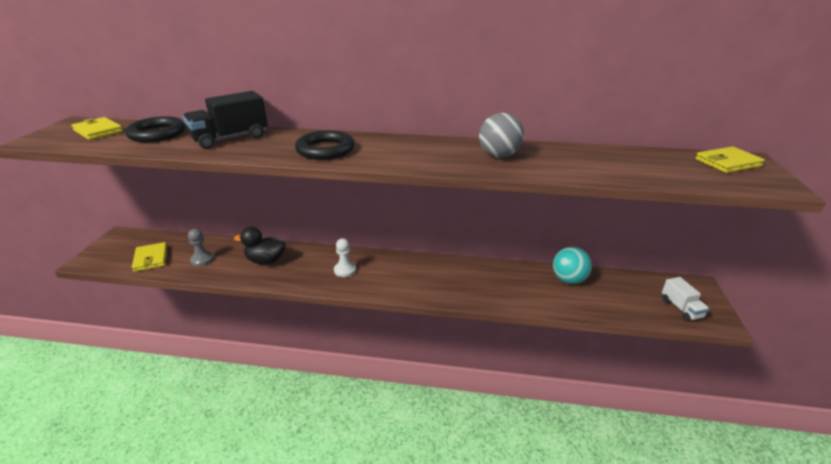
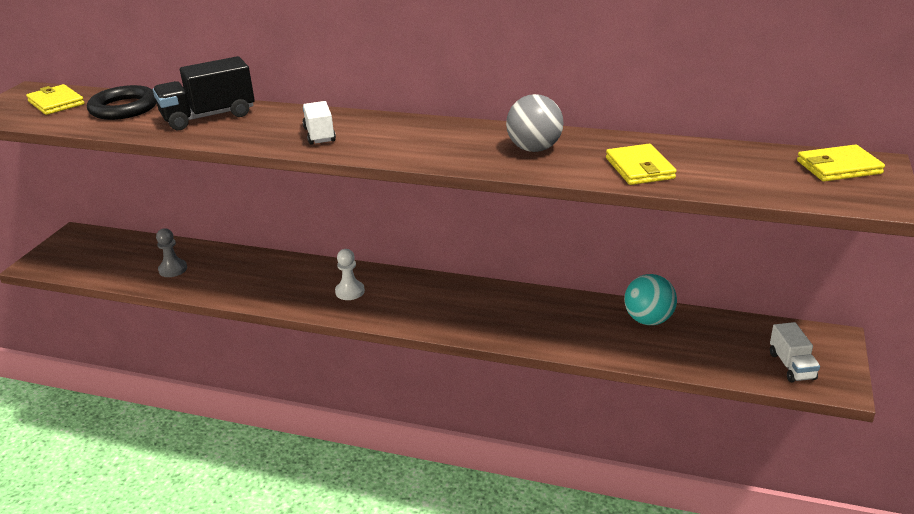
camera: 10 degrees right, 0 degrees up
yellow wallet [132,242,167,272] -> yellow wallet moved to [606,144,676,185]
black duck [234,227,286,264] -> none
black ring [295,130,355,160] -> white truck [302,101,336,144]

